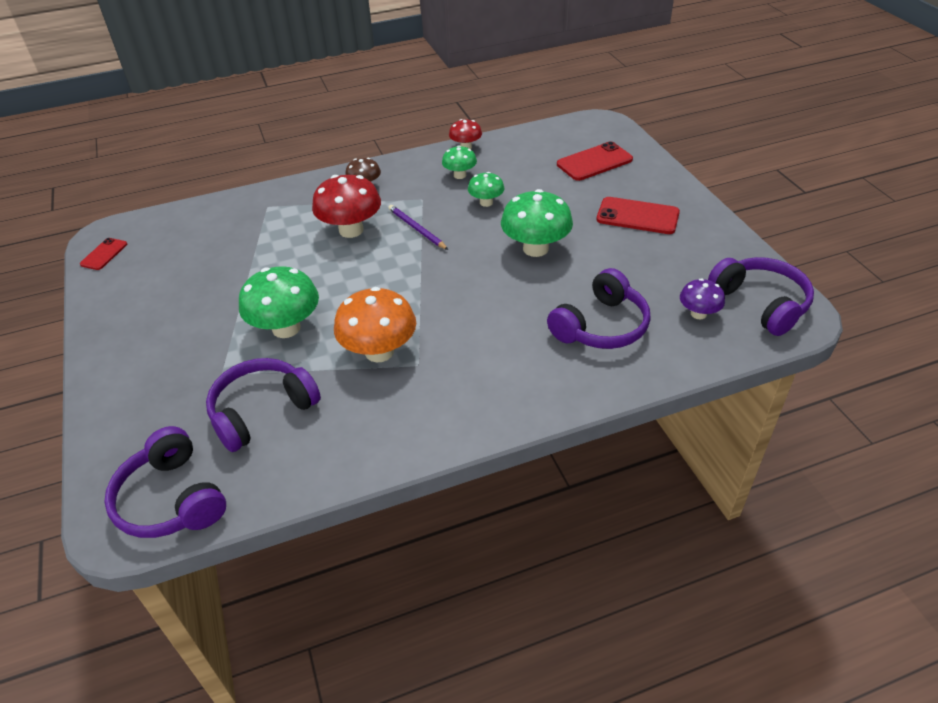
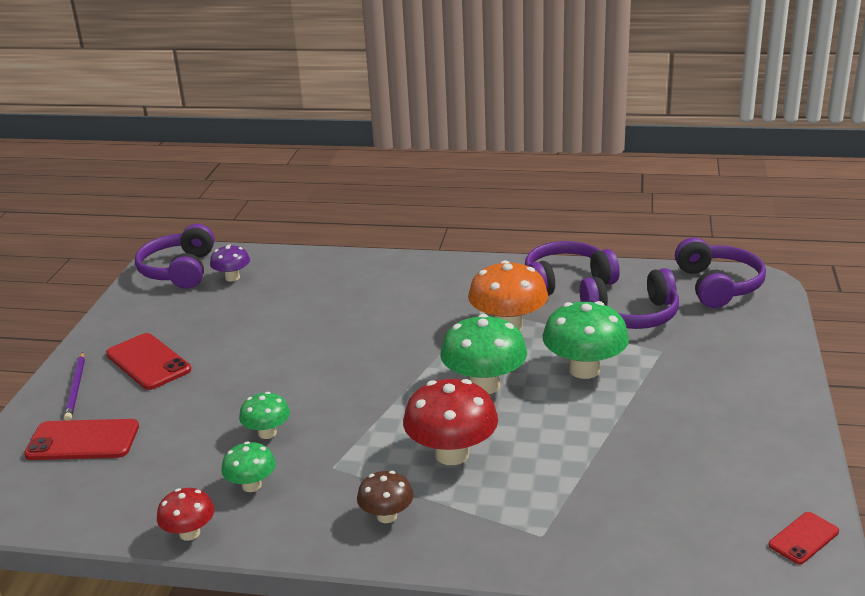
camera: 150 degrees left, 15 degrees down
purple pencil [388,205,448,250] -> purple pencil moved to [64,352,85,421]
green mushroom [501,189,573,257] -> green mushroom moved to [440,314,527,394]
purple headphones [547,268,651,349] -> purple headphones moved to [525,241,620,296]

